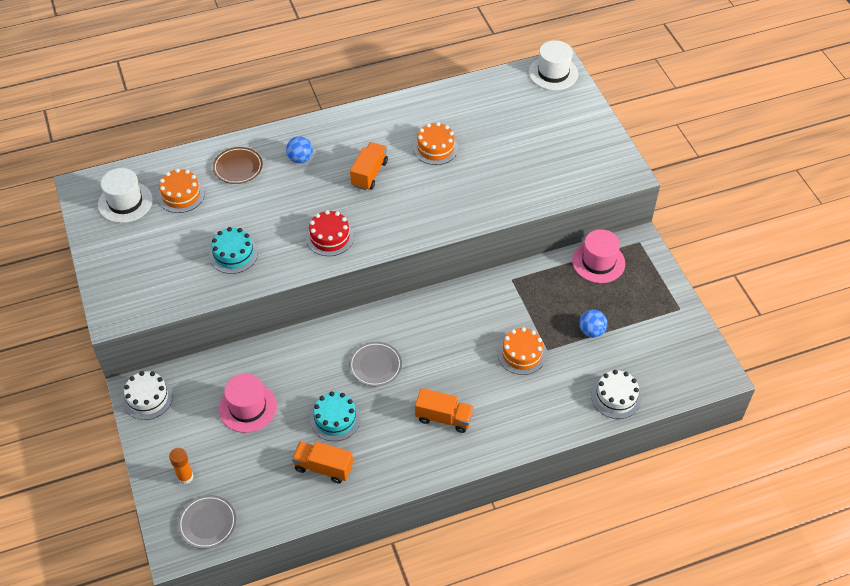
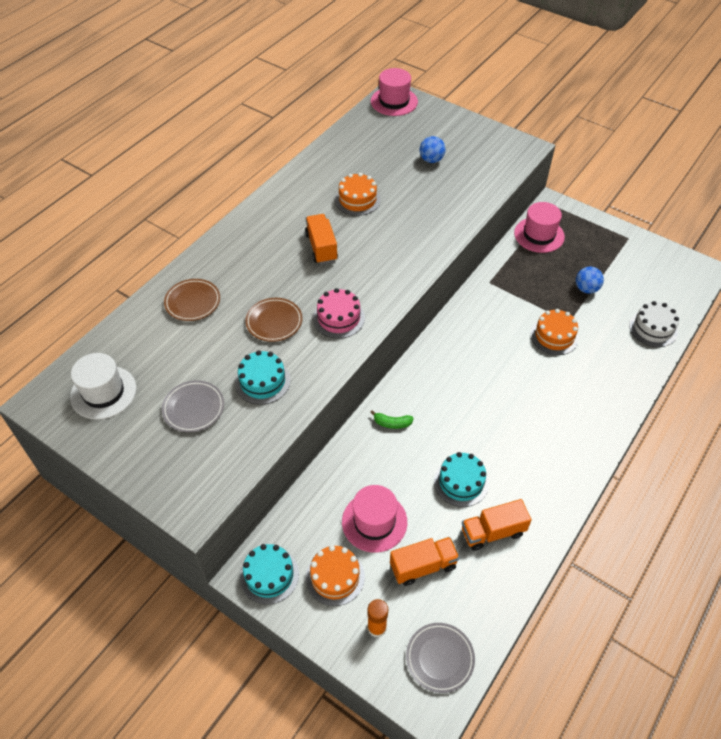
camera: 35 degrees left, 0 degrees up
white cake [123,371,173,420] -> turquoise cake [240,544,299,604]
orange cake [158,169,205,213] -> orange cake moved to [306,545,365,606]
blue ball [286,136,313,163] -> blue ball moved to [419,136,446,163]
red cake [306,210,354,256] -> pink cake [313,288,365,338]
grey plate [349,342,402,387] -> grey plate moved to [162,380,224,432]
orange truck [415,388,474,433] -> orange truck moved to [390,537,460,586]
white hat [529,40,578,90] -> pink hat [371,68,418,116]
none -> brown plate [245,298,303,342]
none -> green banana [370,410,414,429]

